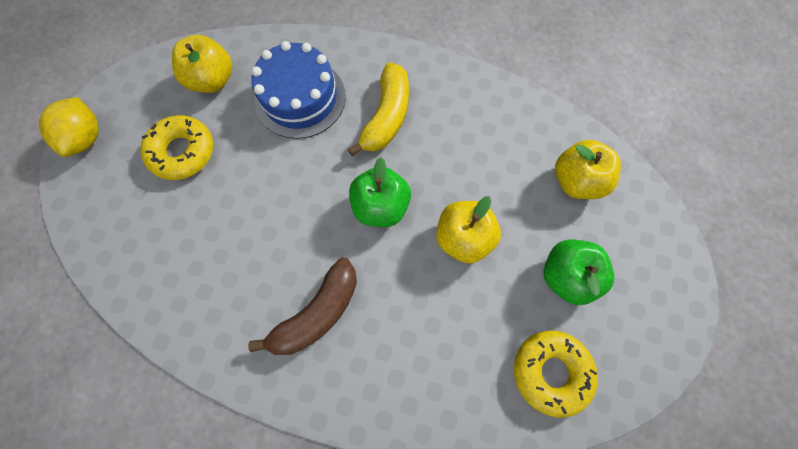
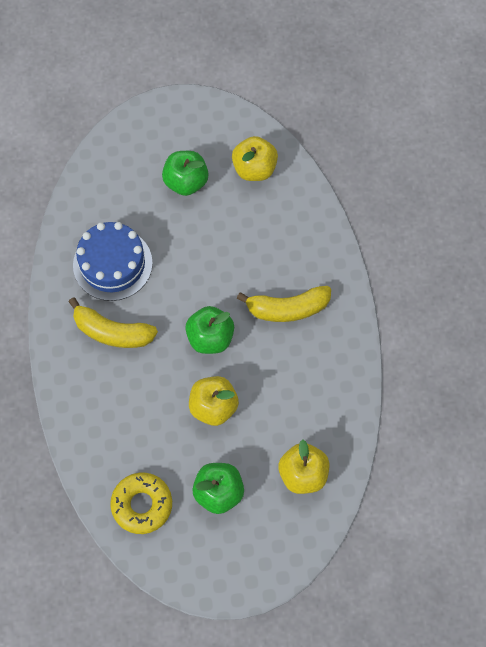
camera: 65 degrees right, 5 degrees down
yellow lemon [39,97,99,157] -> none
yellow donut [140,115,213,180] -> green apple [162,151,209,196]
brown banana [248,258,357,355] -> yellow banana [69,297,158,348]
blue cake [251,41,346,139] -> blue cake moved to [73,222,153,301]

